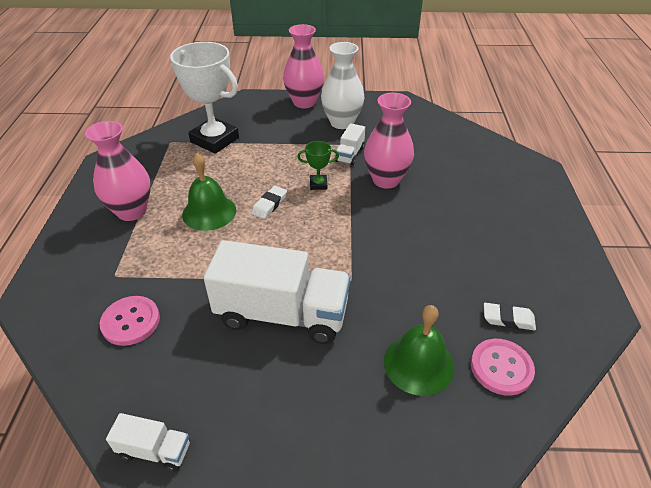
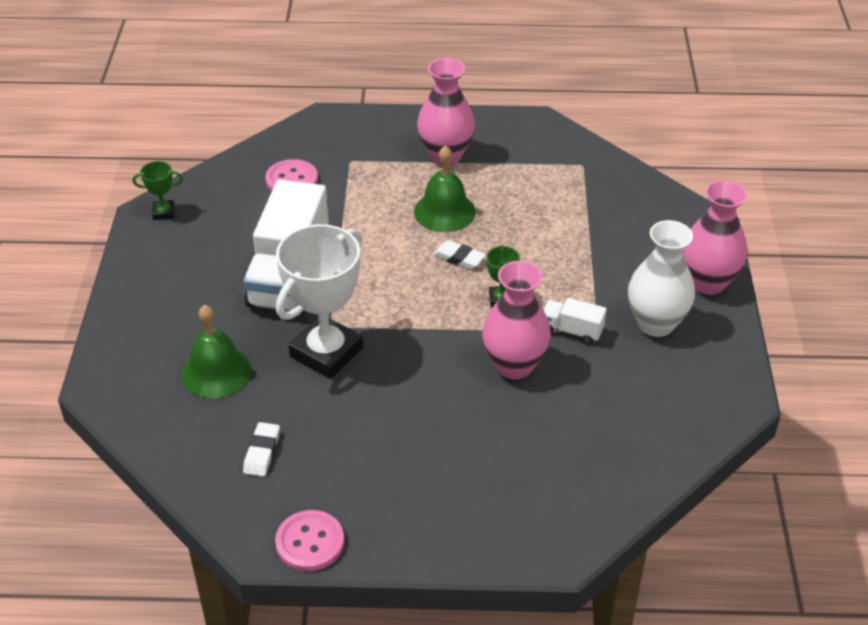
camera: 90 degrees right, 0 degrees up
white truck [106,413,190,471] -> green trophy [132,161,183,220]
white trophy [170,42,239,154] -> white trophy moved to [276,224,363,379]
pink button [471,339,535,396] -> pink button moved to [275,510,344,571]

